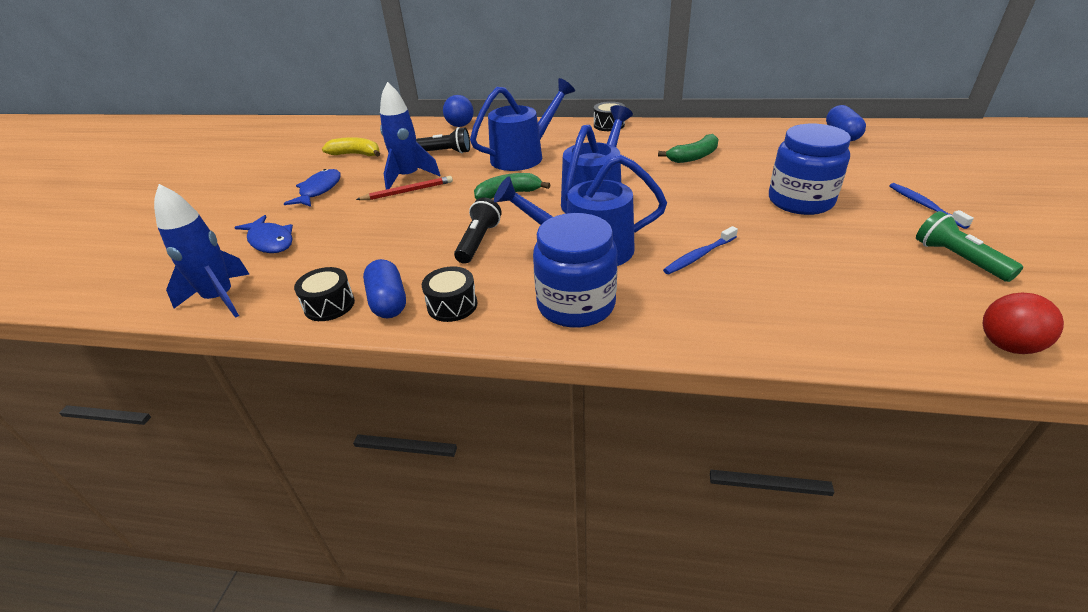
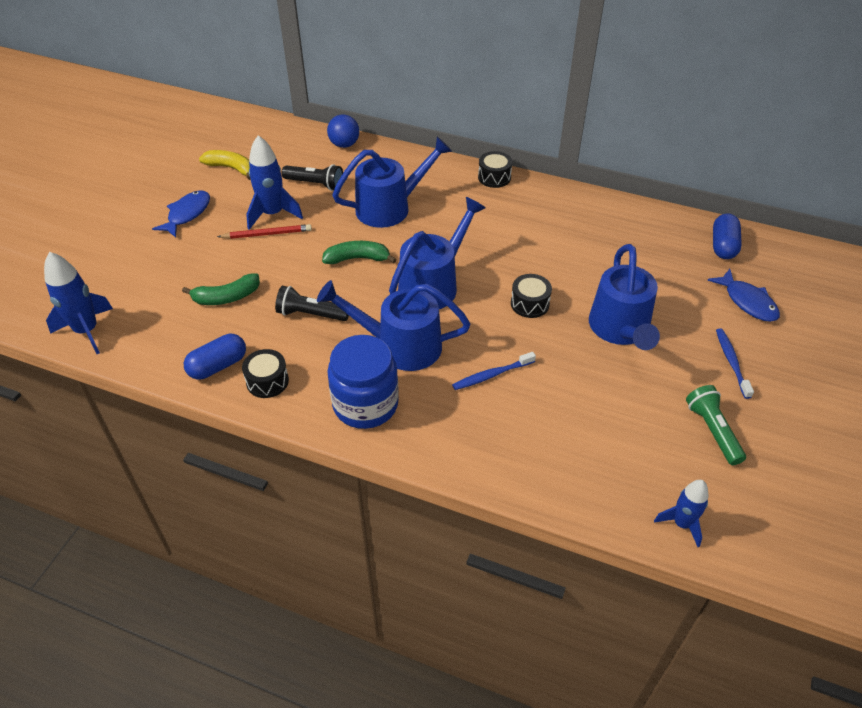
camera: 10 degrees right, 10 degrees up
blue fish [234,215,293,253] -> blue fish moved to [707,269,780,322]
black drum [294,267,355,321] -> black drum moved to [511,274,552,318]
blue capsule [363,259,406,318] -> blue capsule turned 60 degrees clockwise [184,334,246,379]
black flashlight [454,198,501,264] -> black flashlight turned 105 degrees counterclockwise [275,286,349,321]
green banana [658,134,719,163] -> green banana moved to [182,273,260,305]
blue jar [769,124,851,215] -> blue watering can [589,244,660,350]
red ball [983,293,1064,354] -> blue rocket [654,480,709,547]

